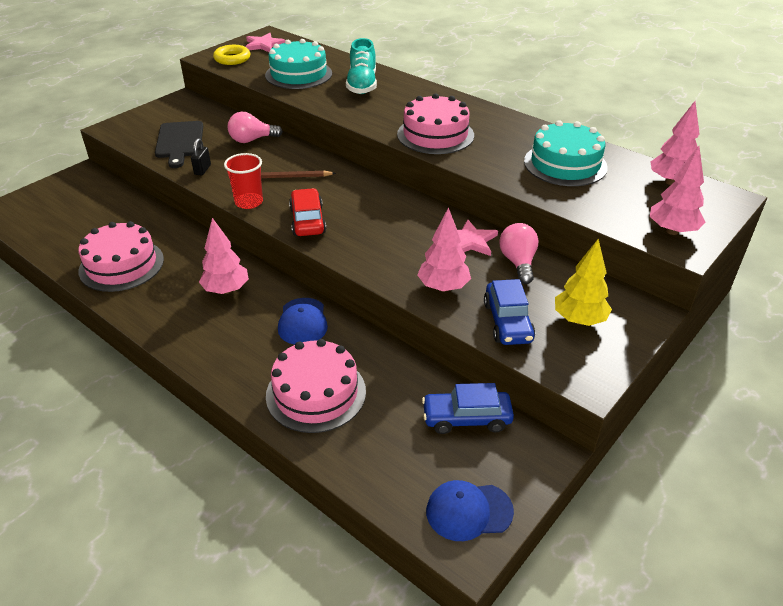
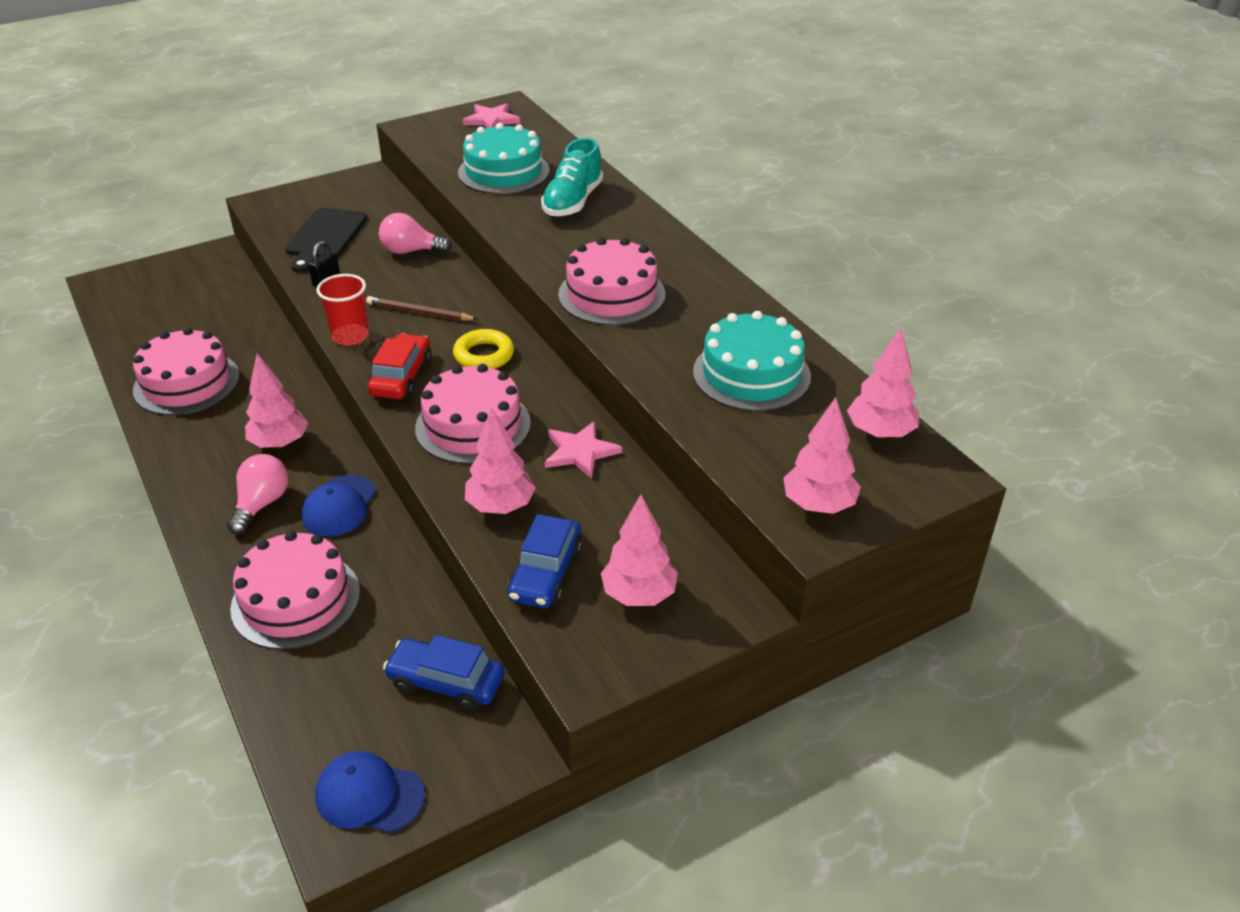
camera: 20 degrees right, 0 degrees up
yellow ring [213,45,250,65] -> yellow ring moved to [453,329,514,369]
pink light bulb [499,223,539,284] -> pink light bulb moved to [227,454,288,535]
yellow tree [555,239,612,326] -> pink tree [601,494,678,606]
none -> pink cake [415,364,531,464]

